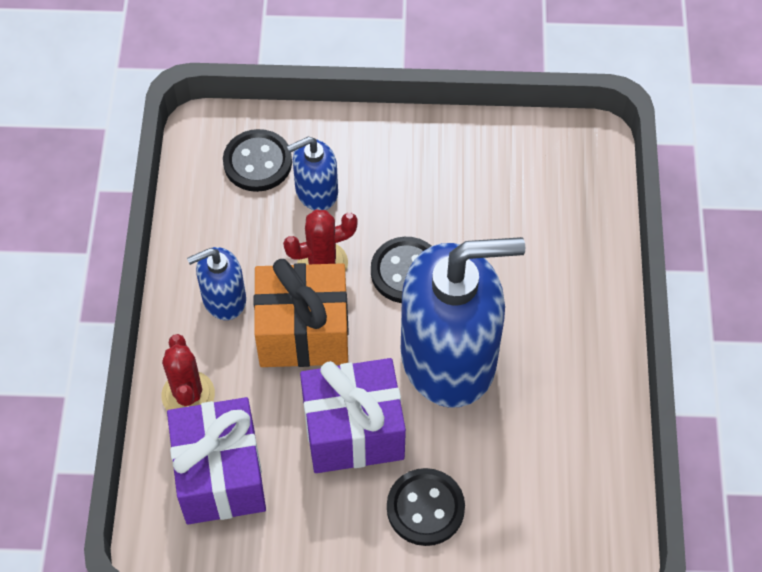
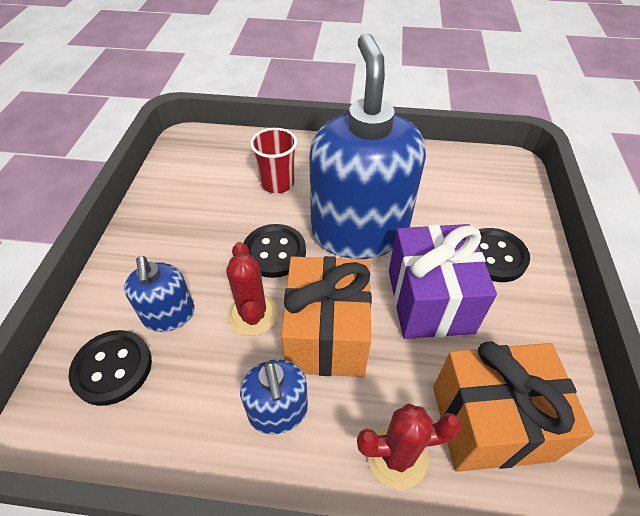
camera: 85 degrees left, 10 degrees down
purple gift [167,397,266,525] -> orange gift [433,341,594,472]
none -> red cup [250,128,297,193]

